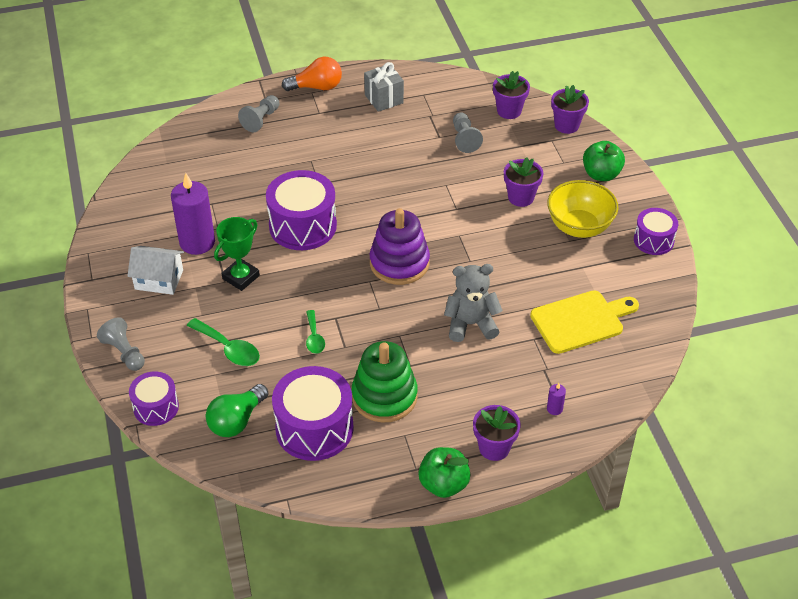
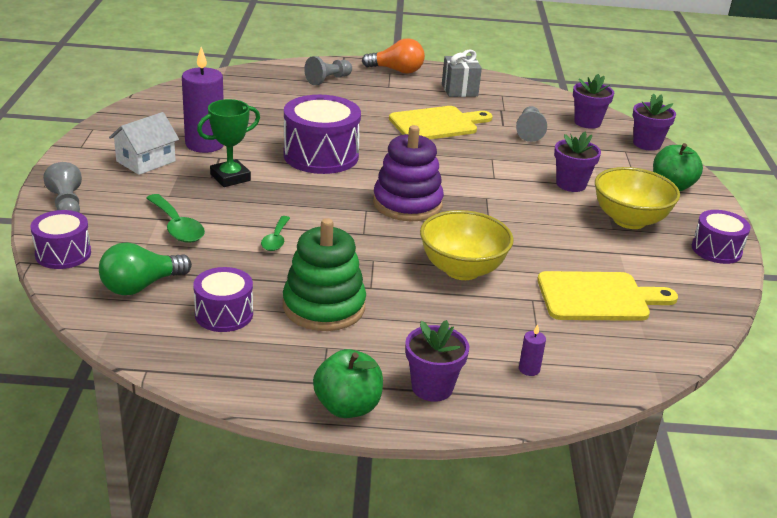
camera: 15 degrees right, 15 degrees down
white house [127,246,184,295] -> white house turned 75 degrees counterclockwise [109,112,179,175]
purple drum [272,366,354,461] -> purple drum [193,267,253,332], size x0.59
grey teddy bear [444,264,503,342] -> yellow bowl [420,210,514,280]
none -> yellow cutting board [389,106,493,139]

